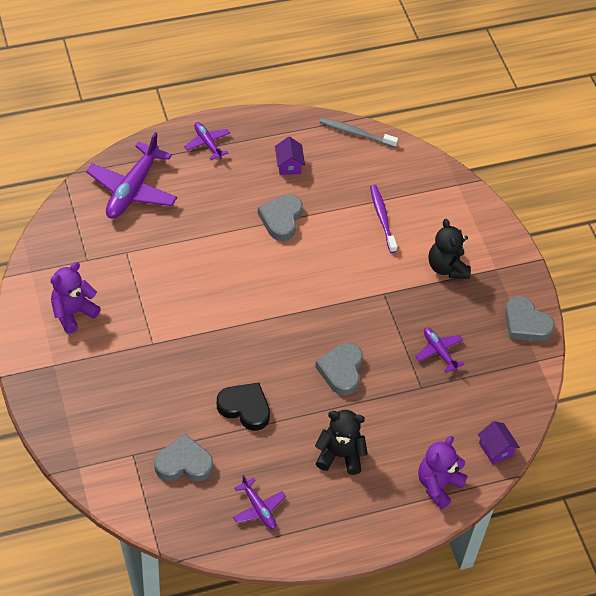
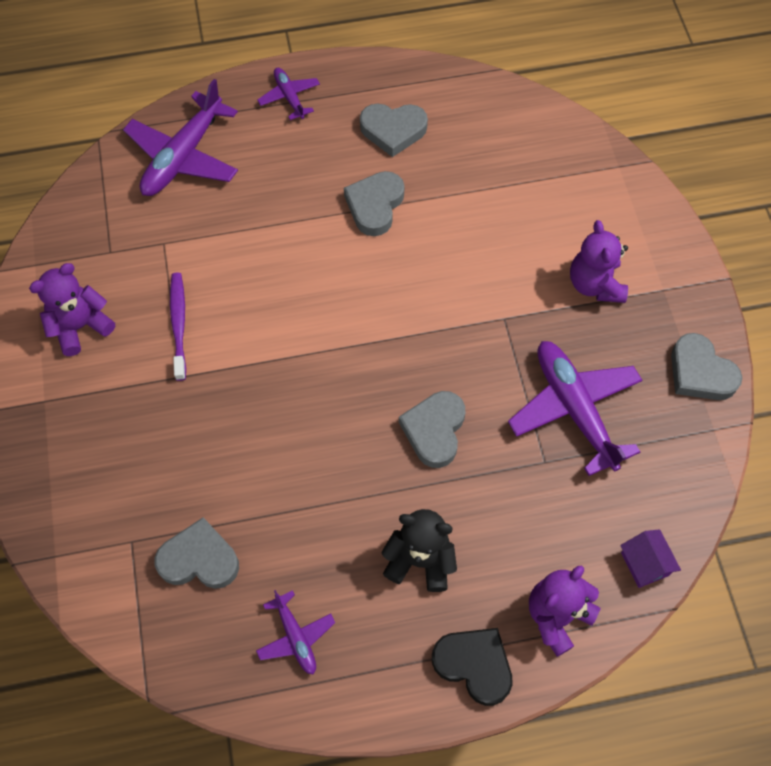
camera: 10 degrees right, 10 degrees up
black heart [217,383,270,431] -> black heart moved to [432,628,513,706]
purple house [275,137,305,175] -> grey heart [360,104,428,157]
grey toothbrush [320,118,398,147] -> none
purple toothbrush [370,185,397,253] -> purple toothbrush moved to [170,272,186,381]
purple plane [415,328,464,373] -> purple plane [508,341,643,476], size x1.91
black teddy bear [429,219,471,279] -> purple teddy bear [570,220,628,303]

